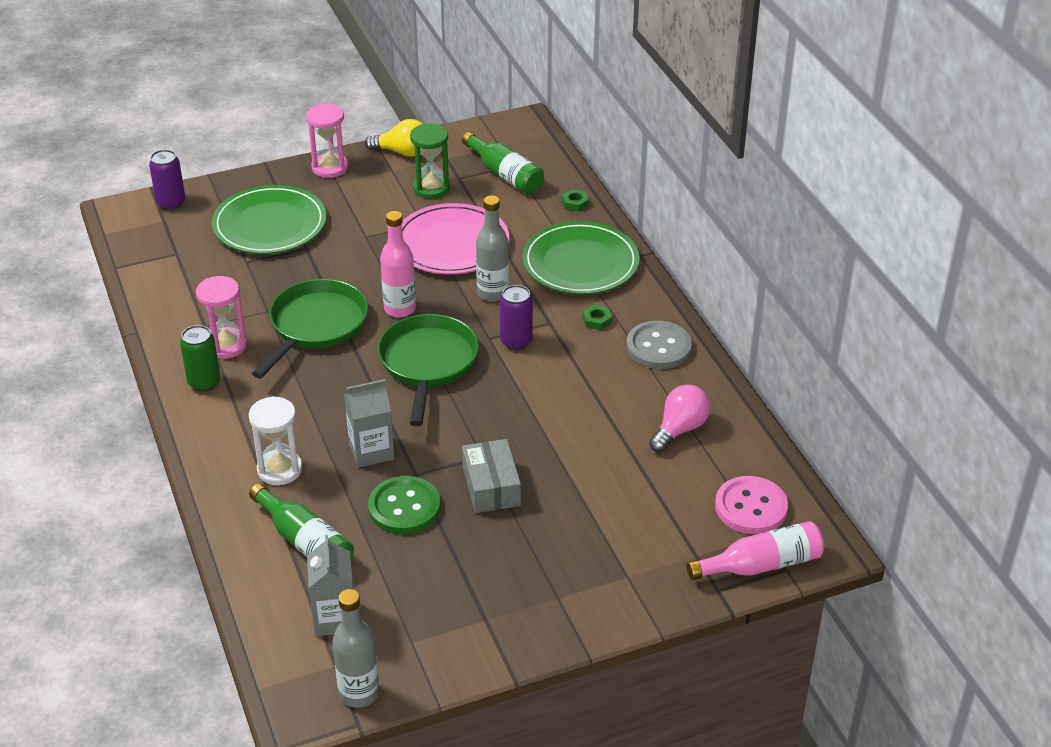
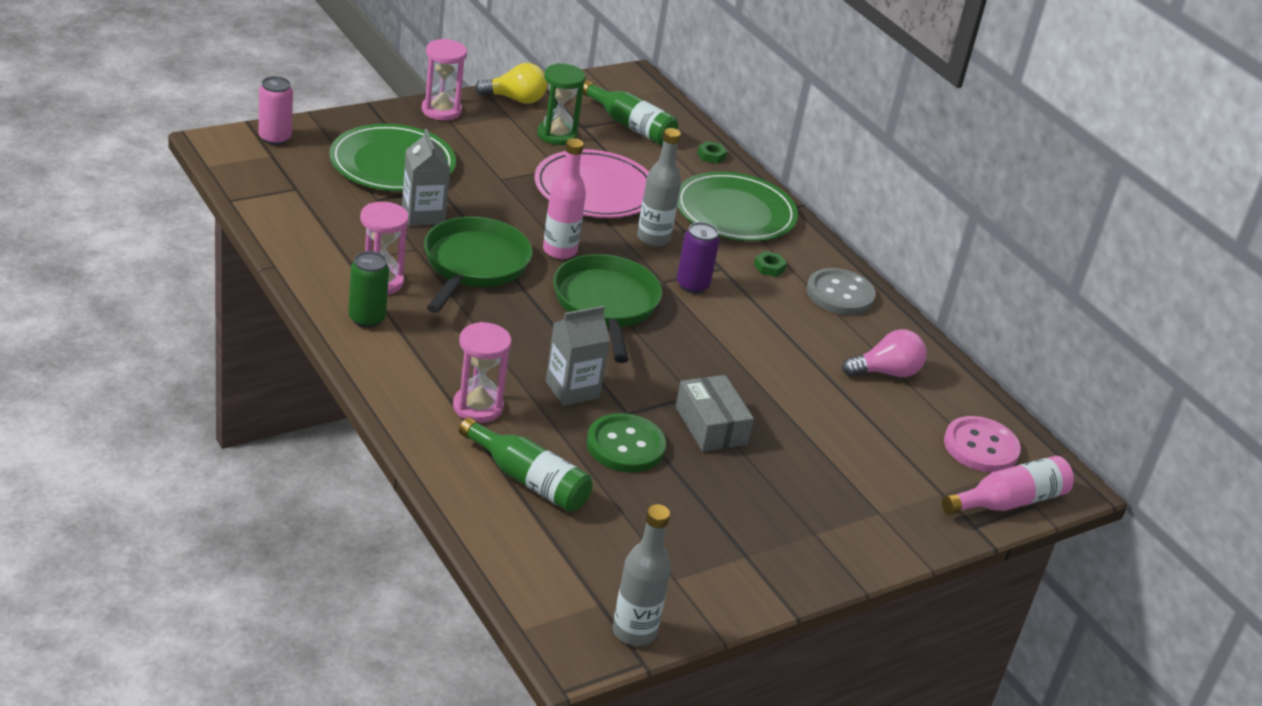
camera: 15 degrees left, 5 degrees down
purple can [149,149,185,210] -> pink can [259,76,293,145]
white hourglass [249,396,303,485] -> pink hourglass [453,322,511,423]
grey carton [307,535,354,636] -> grey carton moved to [402,129,450,226]
pink light bulb [649,384,710,452] -> pink light bulb turned 45 degrees clockwise [842,329,927,377]

